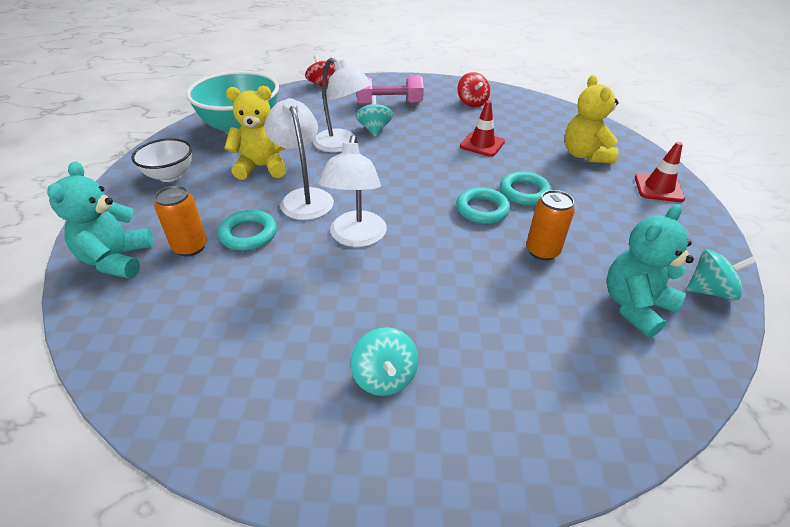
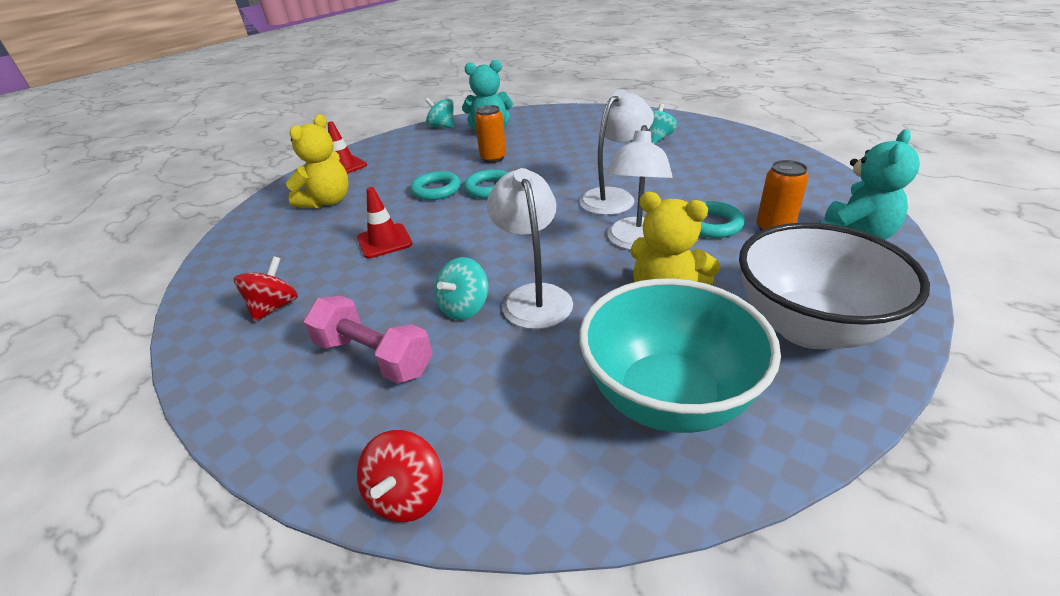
camera: 140 degrees left, 5 degrees down
white bowl [131,138,192,182] -> white bowl [739,223,930,349], size x1.78

